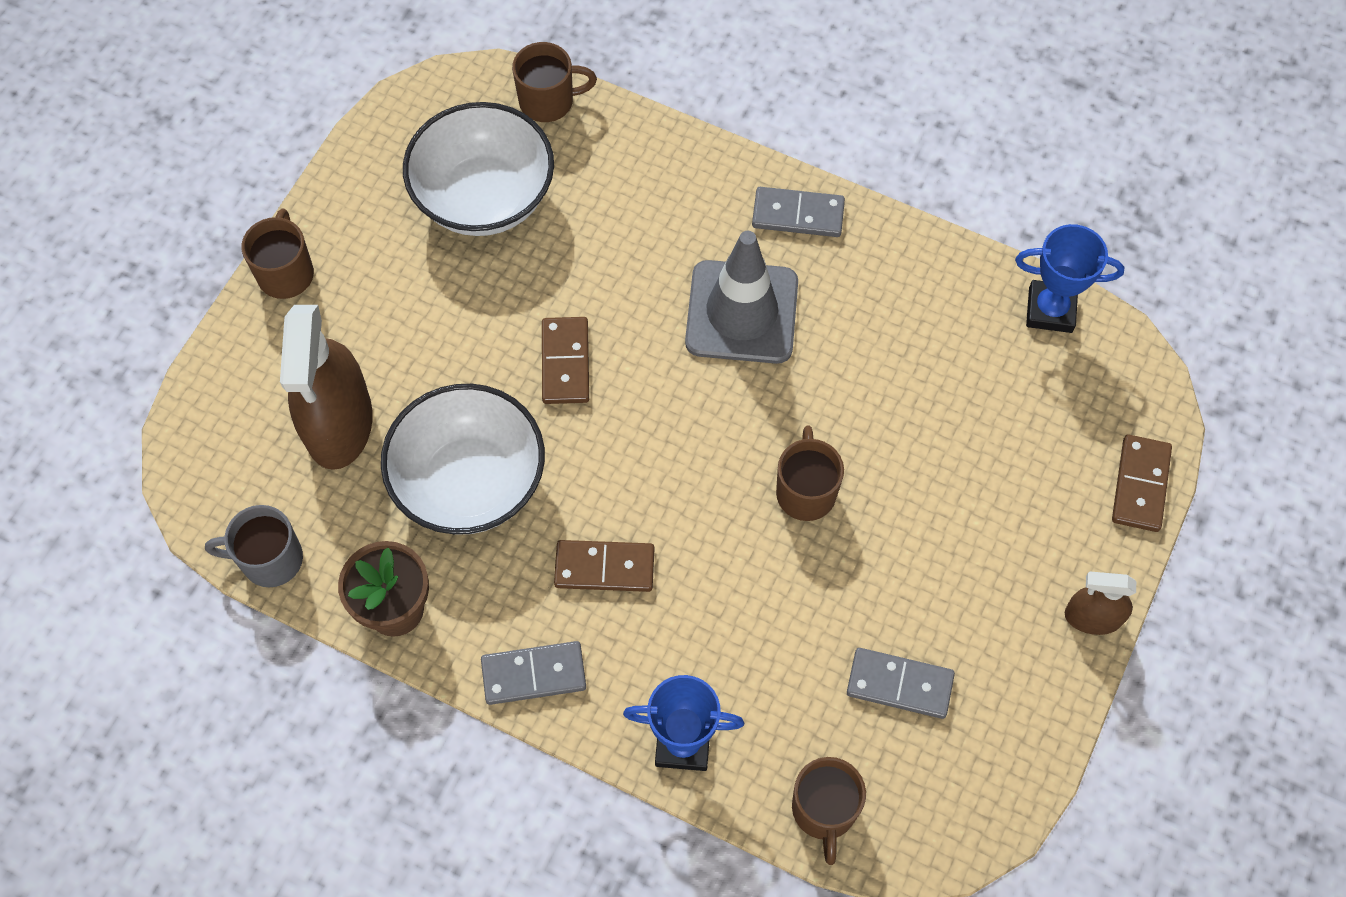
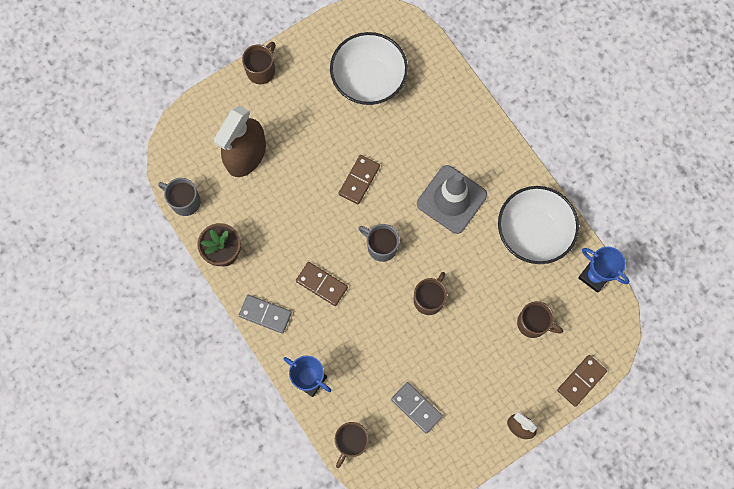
camera: 30 degrees right, 10 degrees up
white bowl [381,384,545,535] -> white bowl moved to [498,186,579,264]
brown mug [512,42,597,122] -> brown mug moved to [517,301,563,338]
grey domino [752,187,845,237] -> none
none -> grey mug [358,224,399,262]

